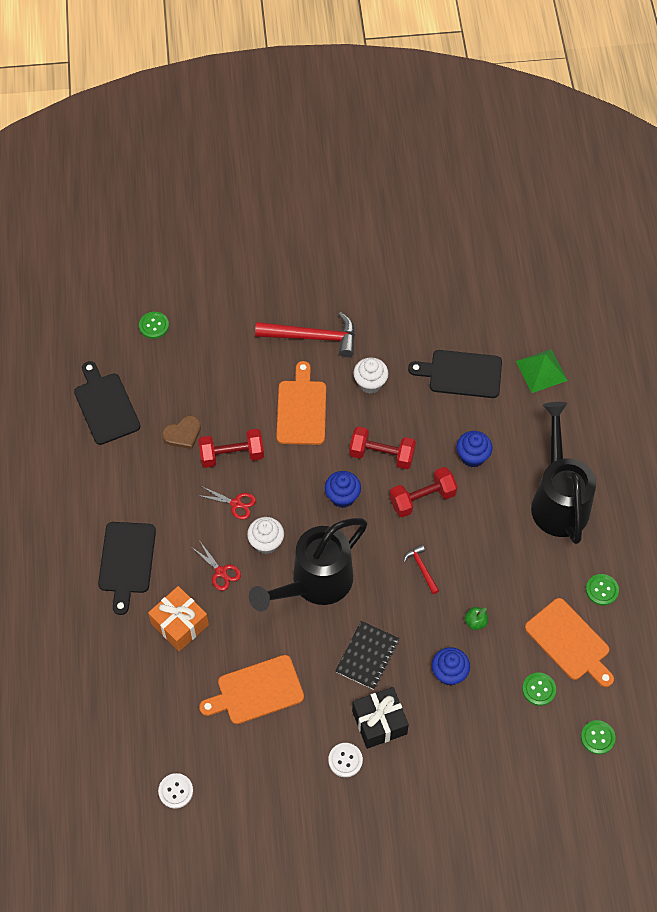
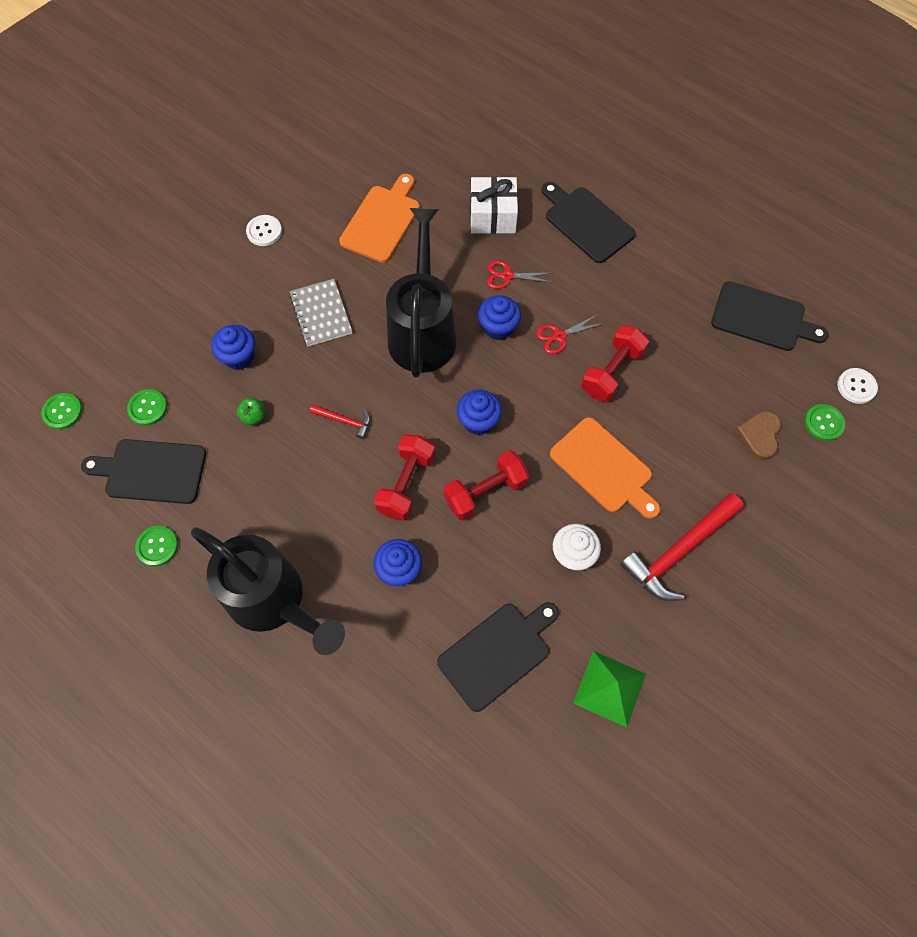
camera: 135 degrees right, 5 degrees up
orange gift [148,586,209,651] -> white gift [470,176,518,234]
white button [158,773,193,809] -> white button moved to [837,368,878,404]
brown heart [162,415,201,449] -> brown heart moved to [736,411,781,460]
white cupcake [247,517,284,554] -> blue cupcake [478,295,521,341]
black notebook [336,621,399,690] -> grey notebook [289,279,352,346]
black gift [352,687,409,749] -> none
green pyramid [516,349,568,393] -> green pyramid moved to [573,651,646,728]
orange cutting board [525,598,614,687] -> black cutting board [81,439,206,504]

